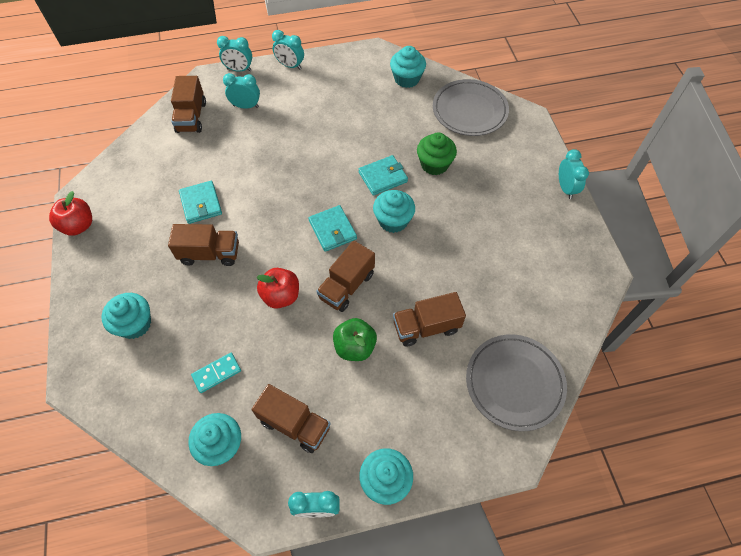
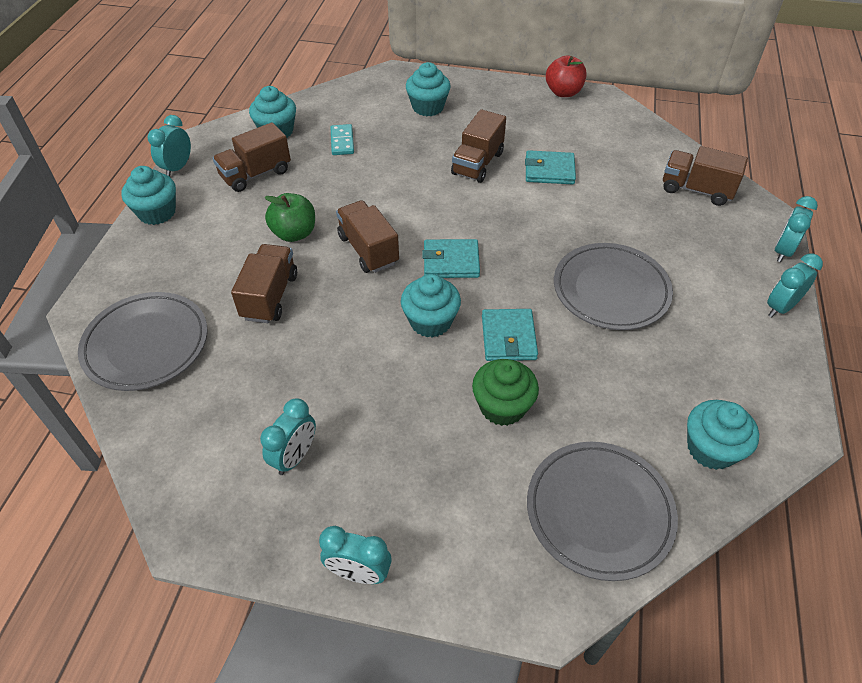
camera: 115 degrees right, 10 degrees down
turquoise clock [223,73,260,109] -> turquoise clock moved to [260,398,316,475]
red apple [257,268,299,309] -> none
none -> grey plate [554,243,673,330]

